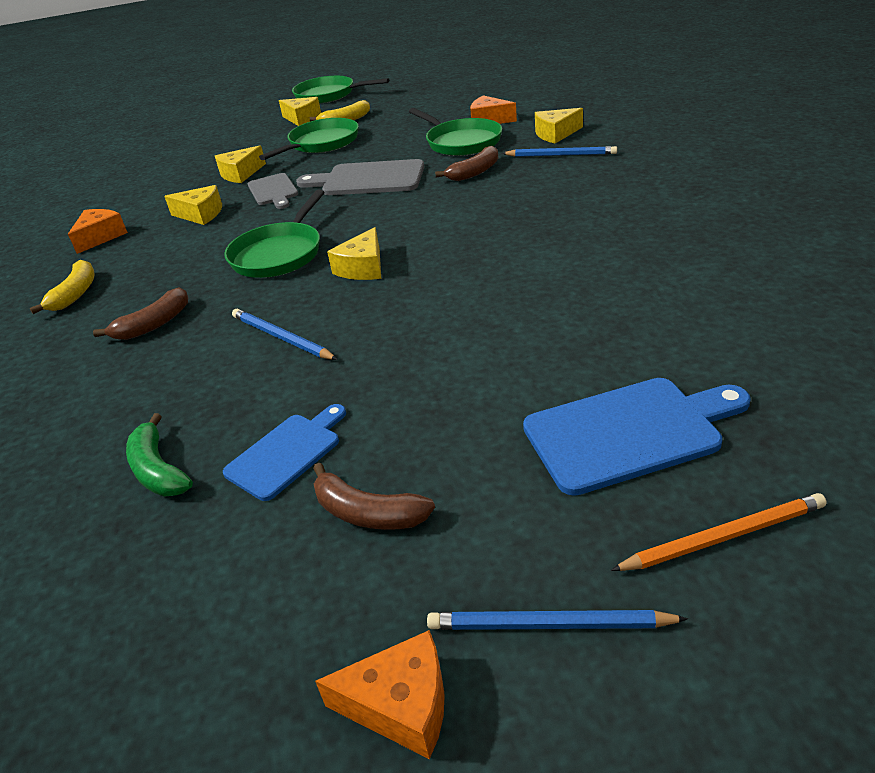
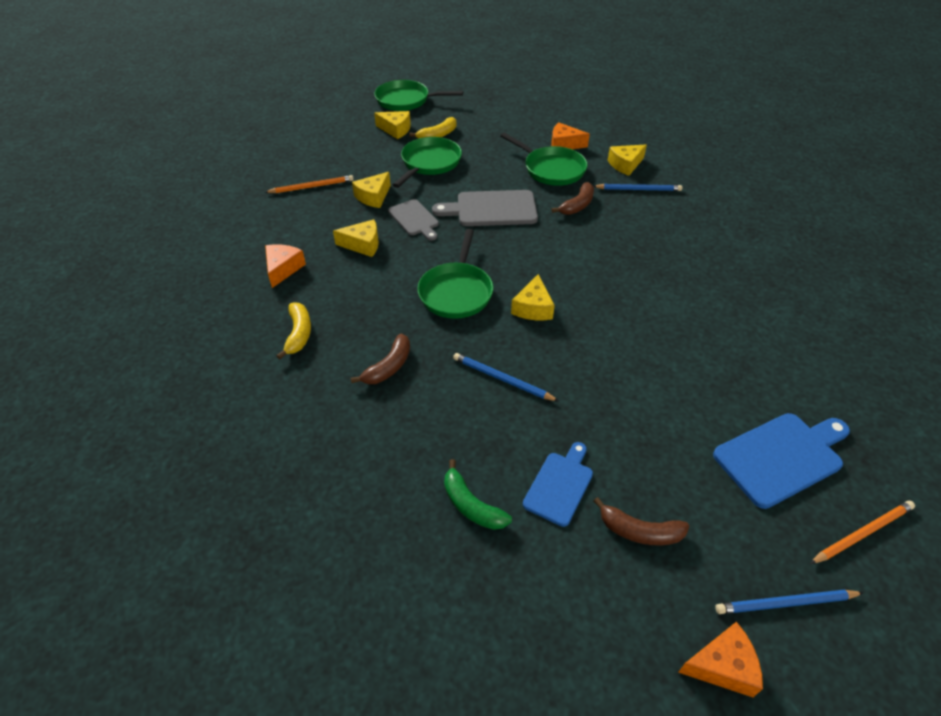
camera: 15 degrees left, 10 degrees up
none -> orange pencil [264,175,354,193]

